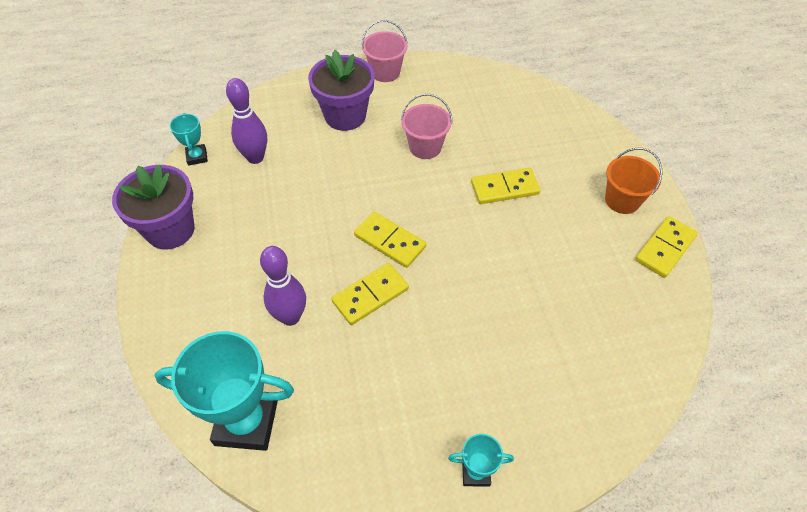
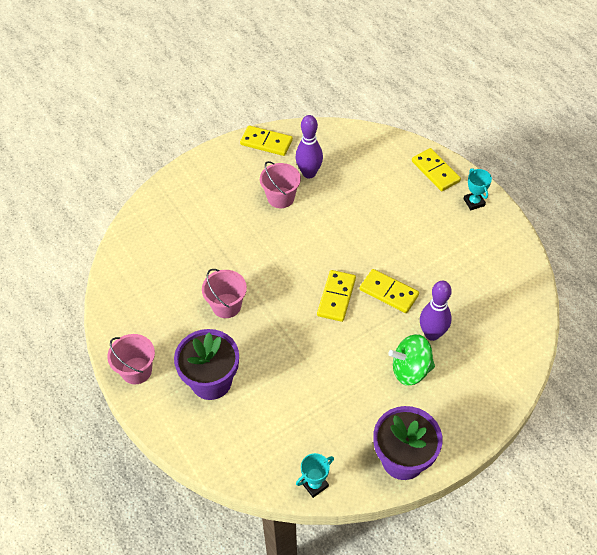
camera: 110 degrees left, 0 degrees up
turquoise trophy [154,331,294,451] -> none
purple bowling pin [226,78,267,164] -> purple bowling pin moved to [295,115,323,179]
yellow domino [471,168,540,204] -> yellow domino moved to [412,148,461,191]
orange bucket [605,148,662,214] -> none
none -> pink bucket [260,161,301,208]
none -> green spinning top [388,334,435,386]

